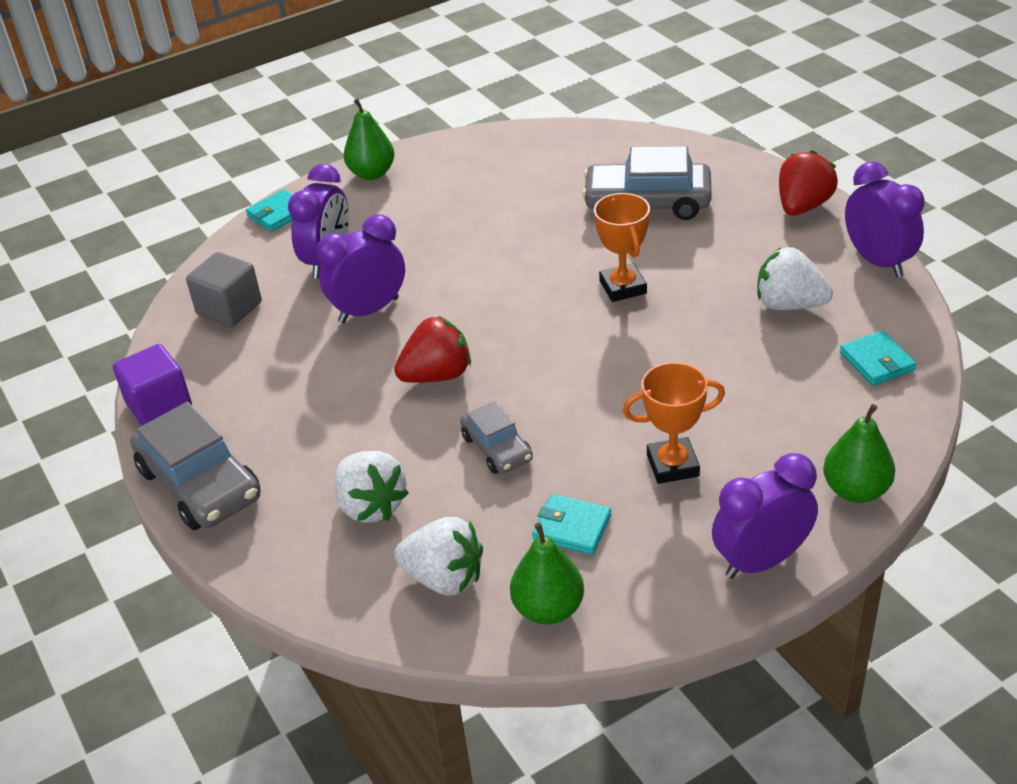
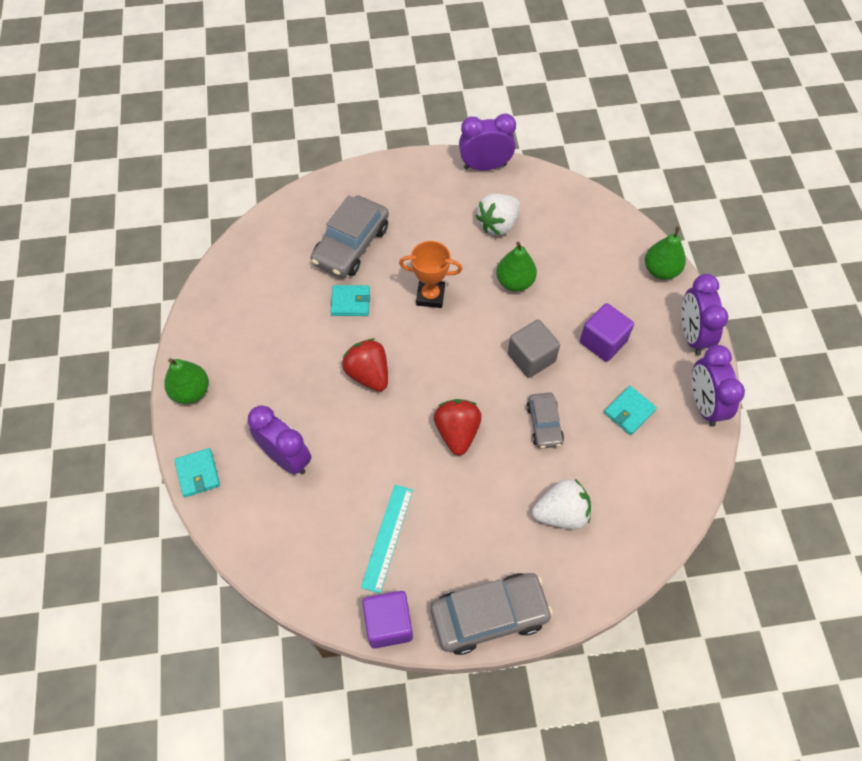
camera: 70 degrees left, 20 degrees up
grey cube [186,252,262,327] -> grey cube moved to [508,320,560,378]
purple clock [317,214,405,323] -> purple clock moved to [692,345,745,427]
white strawberry [394,517,483,596] -> none
grey car [460,401,533,474] -> grey car turned 90 degrees clockwise [527,393,564,449]
green pear [510,523,584,625] -> green pear moved to [496,242,537,292]
orange trophy [623,362,725,484] -> purple cube [580,303,634,362]
red strawberry [779,150,838,216] -> red strawberry moved to [342,339,388,392]
turquoise wallet [840,331,916,386] -> turquoise wallet moved to [331,285,370,316]
none -> turquoise ruler [361,485,413,593]

